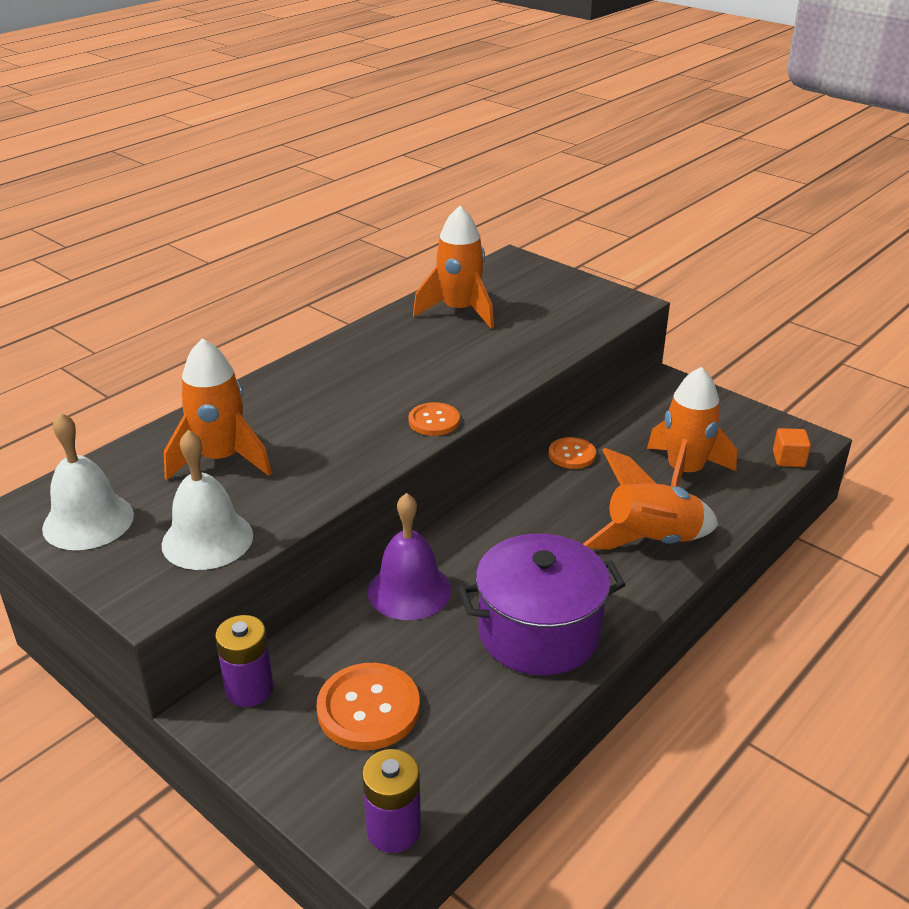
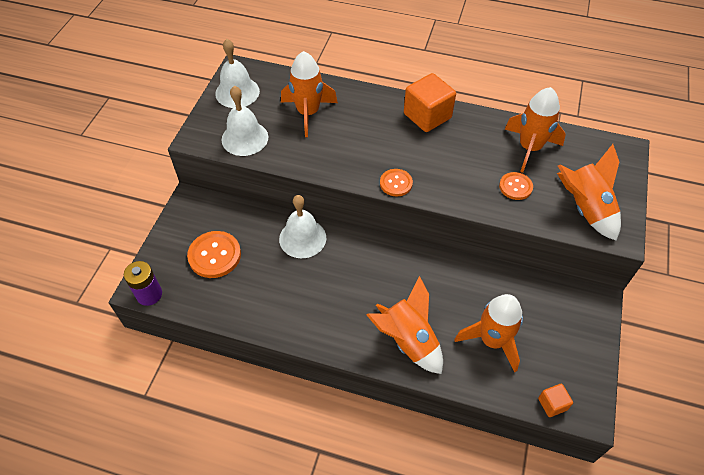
camera: 65 degrees right, 20 degrees up
purple battery [215,615,274,707] -> none
purple bell [368,493,452,620] -> white bell [279,195,326,258]
purple pot [458,534,626,675] -> none
orange button [549,437,596,469] -> orange button moved to [499,172,533,200]
none -> orange cube [404,73,456,132]
none -> orange rocket [557,144,621,241]

